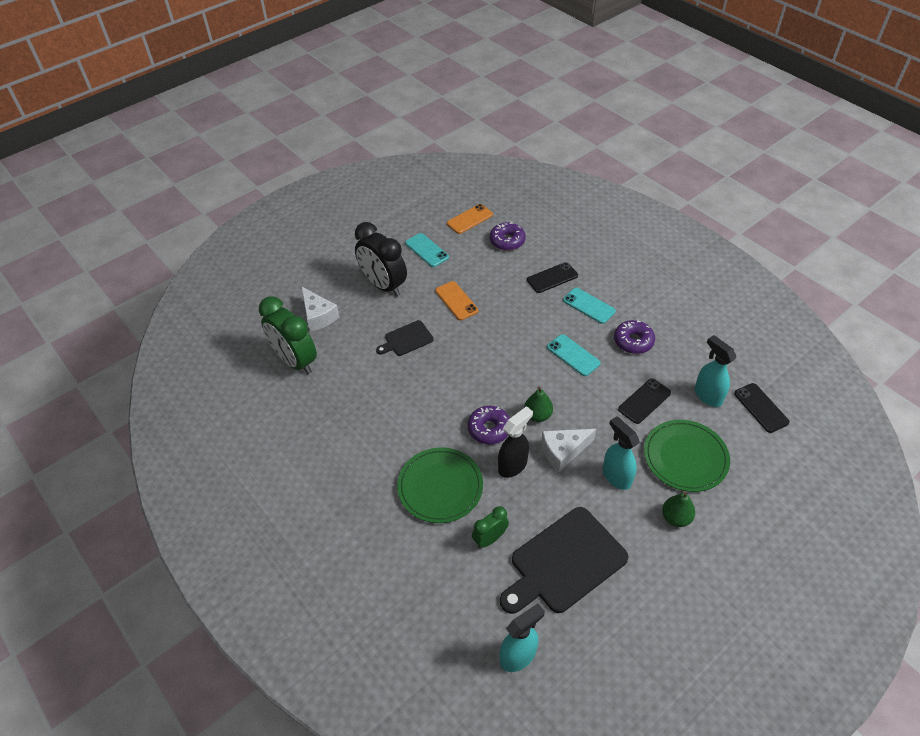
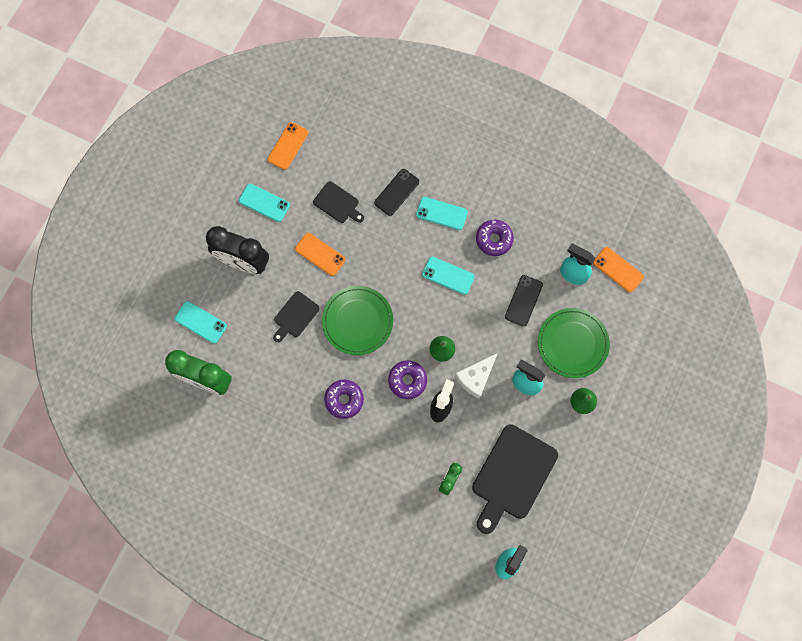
camera: 25 degrees left, 25 degrees up
white cheese [302,287,339,332] -> turquoise phone [175,301,227,344]
green plate [397,448,483,523] -> green plate moved to [322,286,393,355]
purple donut [490,222,526,251] -> purple donut moved to [324,380,364,419]
black phone [734,383,790,433] -> orange phone [593,247,644,293]
none -> black cutting board [313,181,364,223]

